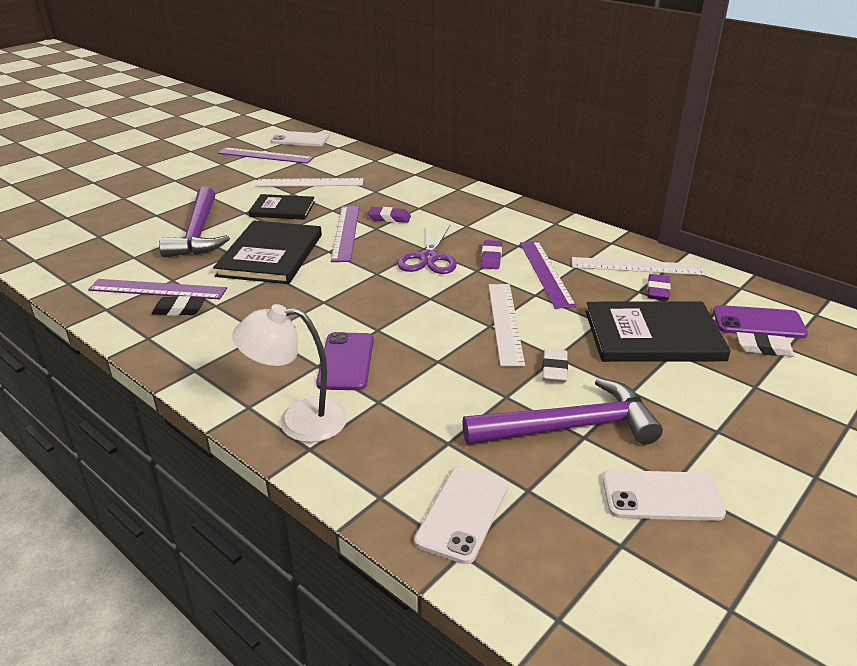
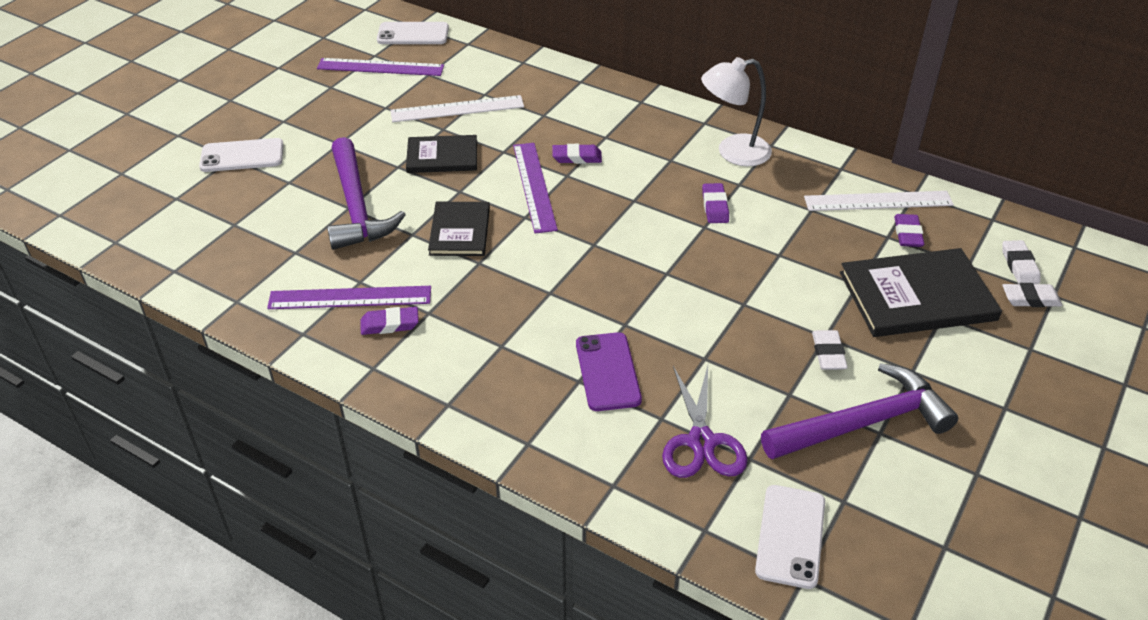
camera: 10 degrees left, 10 degrees up
black eraser [152,296,205,316] -> purple eraser [361,307,419,335]
black book [213,221,322,284] -> black book [428,202,490,256], size x0.62
white lamp [232,304,347,442] -> white lamp moved to [701,57,772,166]
purple scissors [397,225,457,274] -> purple scissors moved to [662,366,748,478]
white ruler [489,284,525,366] -> none
purple ruler [520,241,576,309] -> none
white phone [602,470,726,521] -> white phone moved to [199,138,284,172]
purple phone [713,305,808,338] -> white eraser [1002,240,1040,284]

